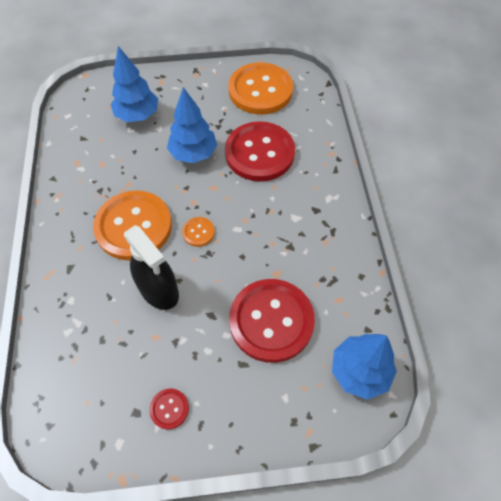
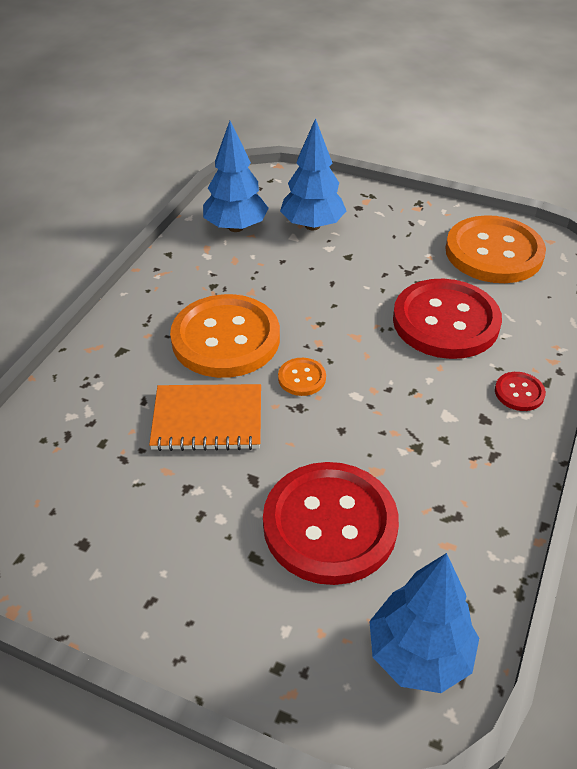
camera: 30 degrees right, 15 degrees down
black spray bottle [124,225,179,310] -> orange notebook [149,384,261,451]
red button [149,389,189,429] -> red button moved to [495,372,546,411]
blue tree [167,87,217,163] -> blue tree moved to [203,121,269,232]

